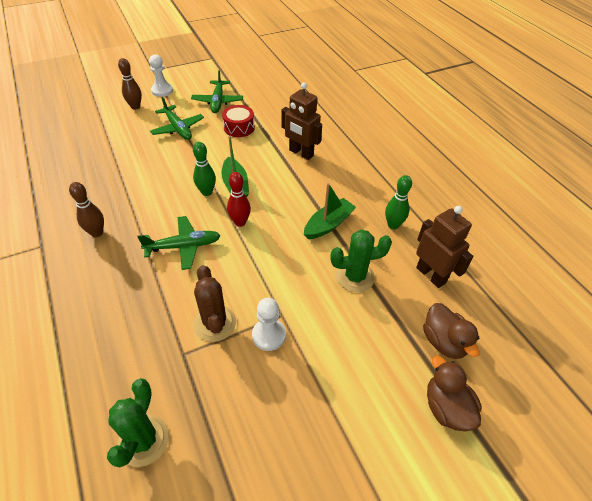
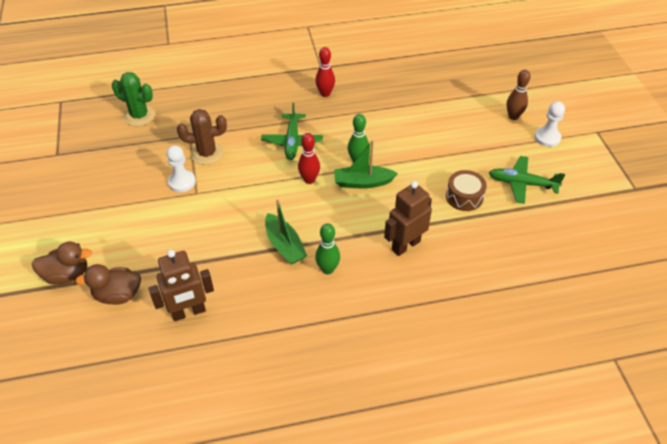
camera: 105 degrees right, 0 degrees up
brown bowling pin [69,182,104,237] -> red bowling pin [315,47,335,97]
green plane [150,97,204,140] -> none
red drum [222,105,255,137] -> brown drum [446,170,487,211]
green cactus [330,230,392,292] -> none
green bowling pin [385,175,412,229] -> green bowling pin moved to [315,223,340,274]

